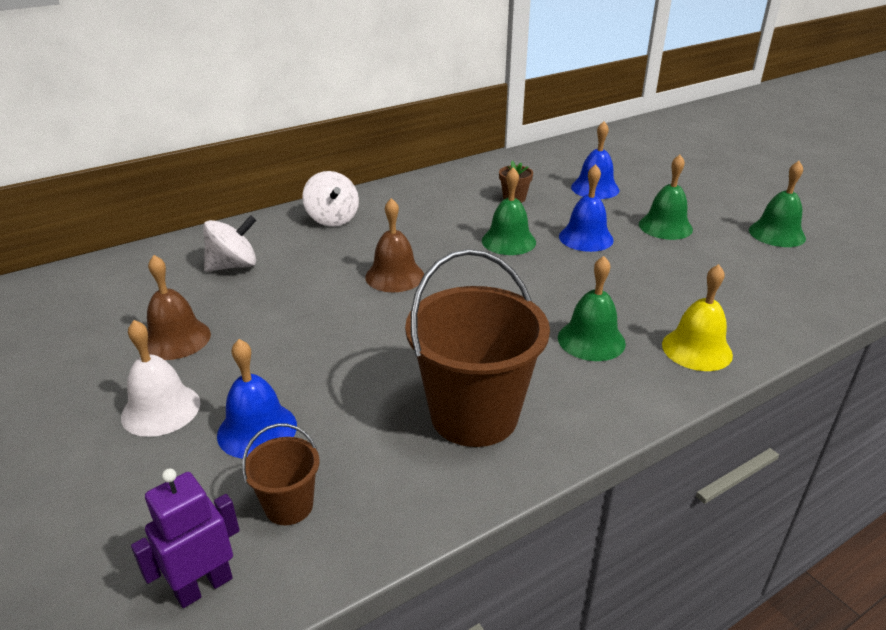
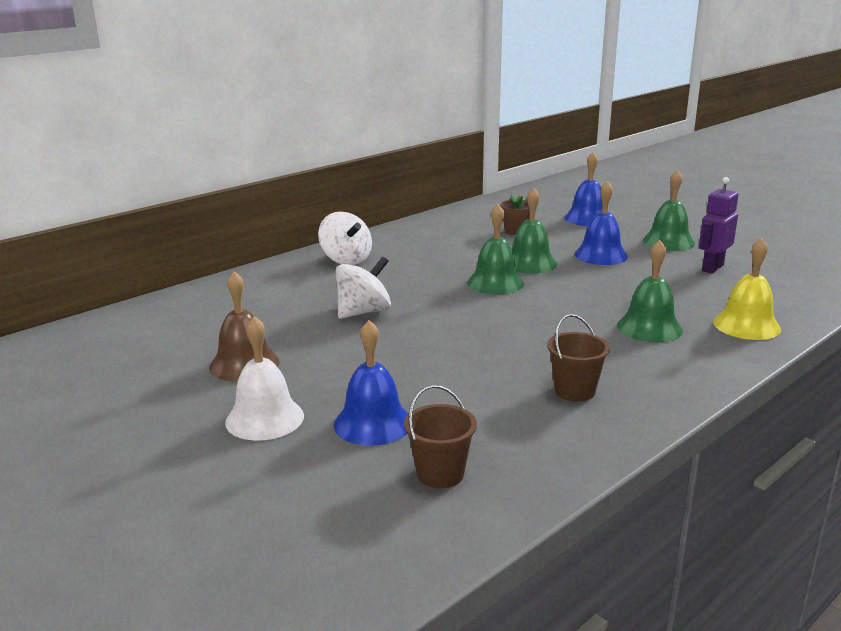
camera: 10 degrees left, 10 degrees down
purple robot [131,469,240,608] -> purple robot moved to [699,177,739,274]
white spinning top [203,215,257,272] -> white spinning top moved to [336,257,391,319]
brown bell [365,198,424,292] -> none
brown bucket [405,249,550,447] -> brown bucket [547,314,610,402], size x0.47
green bell [749,161,806,247] -> green bell moved to [467,204,524,294]

